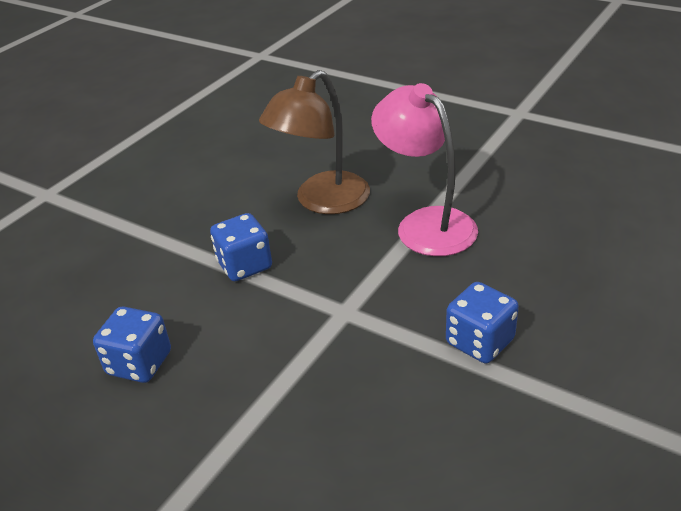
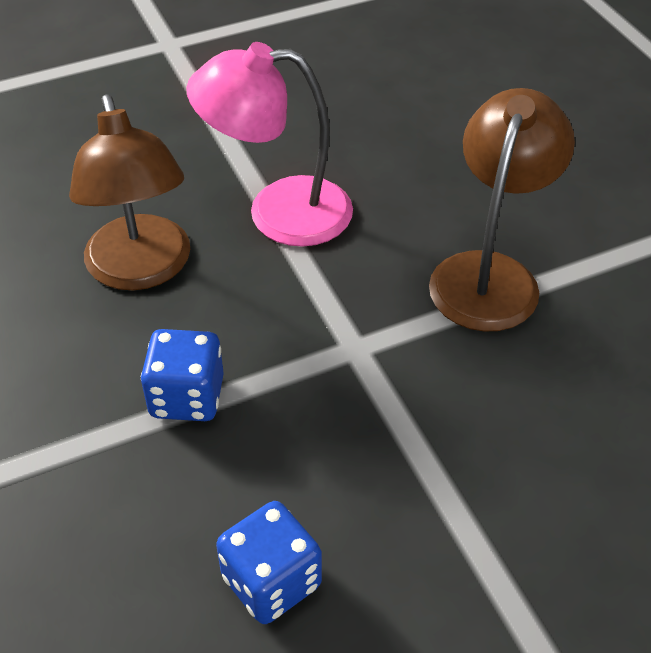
camera: 60 degrees left, 10 degrees up
blue dice [446,282,519,363] -> brown lamp [429,88,575,332]

